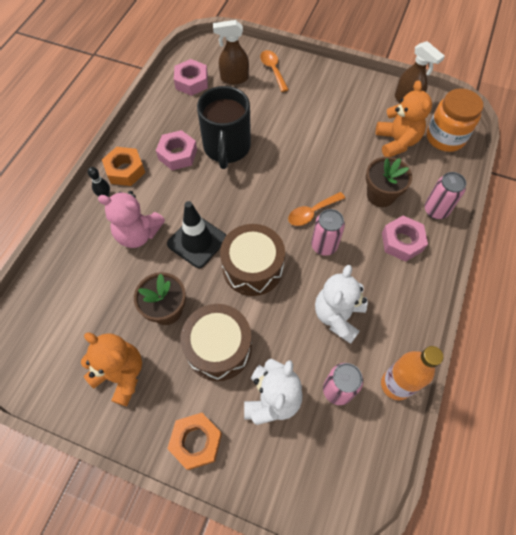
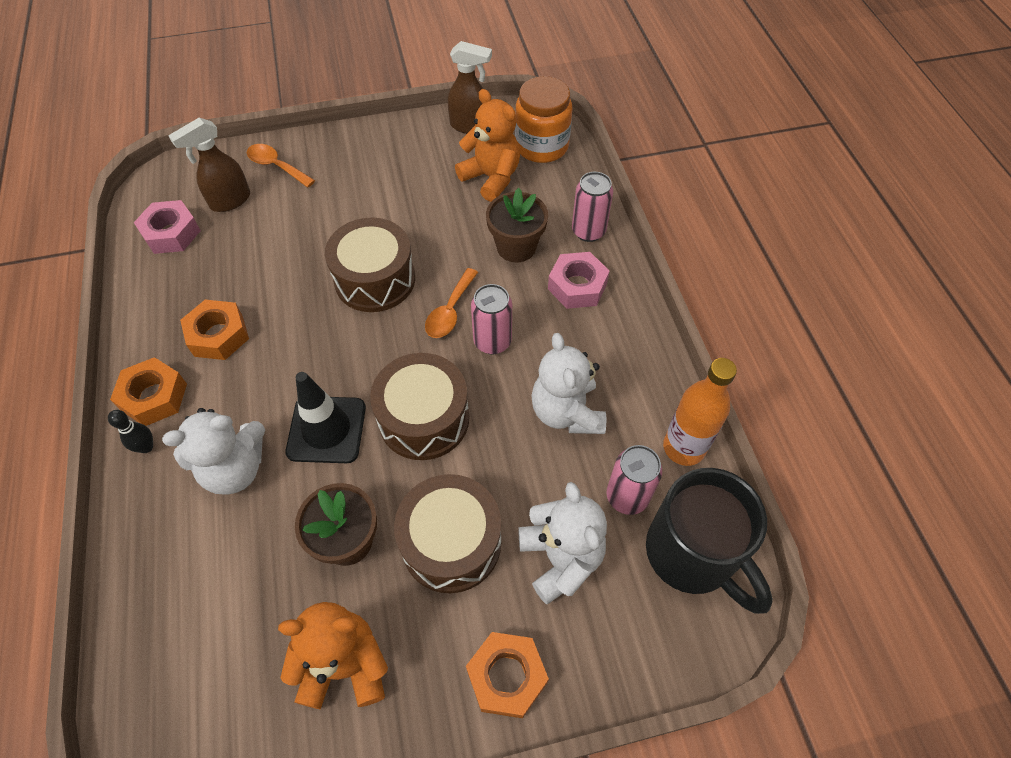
camera: 35 degrees left, 5 degrees down
pink teddy bear [98,191,165,248] -> white teddy bear [162,408,265,494]
pink nut [156,130,197,170] -> orange nut [180,300,249,360]
black mug [197,86,251,169] -> black mug moved to [646,468,773,614]
none -> brown drum [325,217,415,312]

